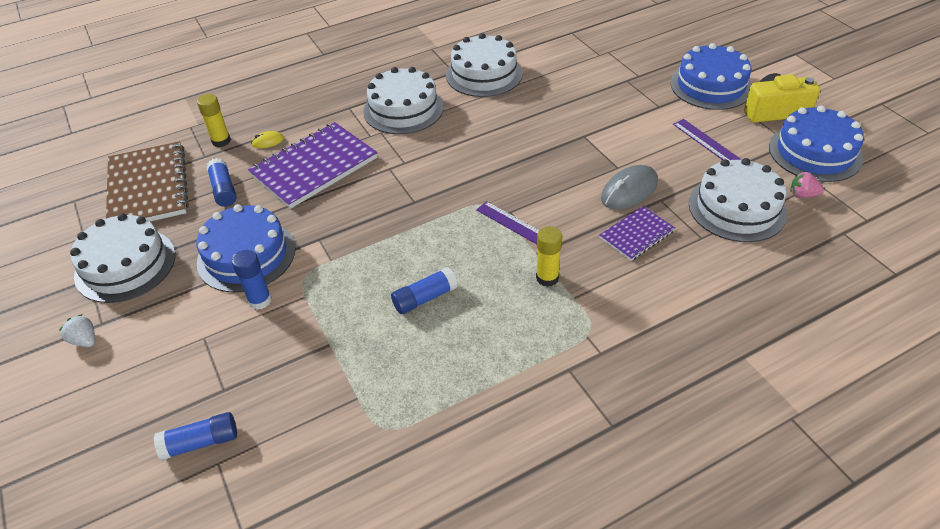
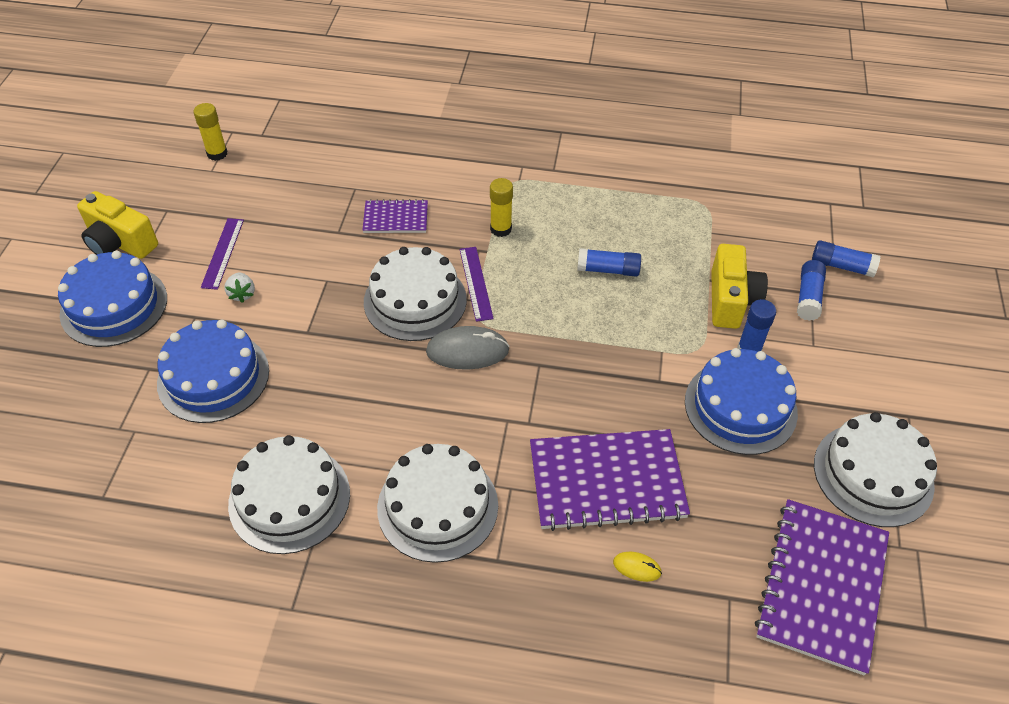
camera: 145 degrees left, 5 degrees up
white strawberry [59,314,95,347] -> white strawberry moved to [224,273,255,303]
brown notebook [106,141,189,221] -> purple notebook [755,499,889,675]
yellow glue stick [197,94,231,147] -> yellow glue stick moved to [193,103,227,161]
blue glue stick [207,158,237,207] -> blue glue stick moved to [797,260,826,321]
grey mouse [601,165,658,210] -> grey mouse moved to [426,326,510,370]
white cake [689,158,787,242] -> white cake moved to [364,247,467,341]
blue cake [769,105,864,182] -> blue cake moved to [157,320,269,423]
pink strawberry [790,171,824,198] -> none
none -> yellow camera [711,244,768,329]

